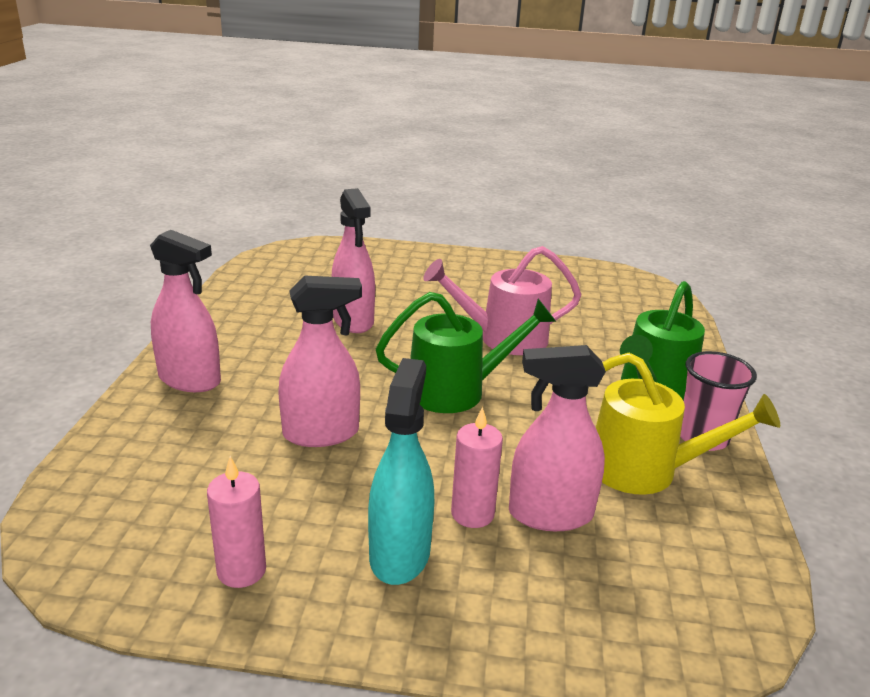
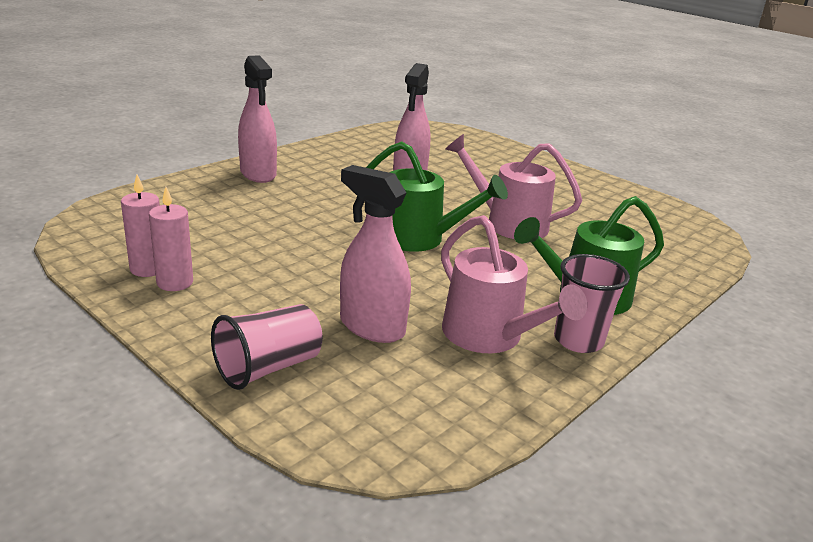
camera: 35 degrees right, 0 degrees up
pink spray bottle [278,276,362,447] -> none
turquoise spray bottle [368,358,434,585] -> none
pink candle [451,406,503,528] -> pink candle moved to [149,187,193,291]
yellow watering can [596,353,780,495] -> pink watering can [441,215,587,353]
none -> pink cup [211,304,323,390]

